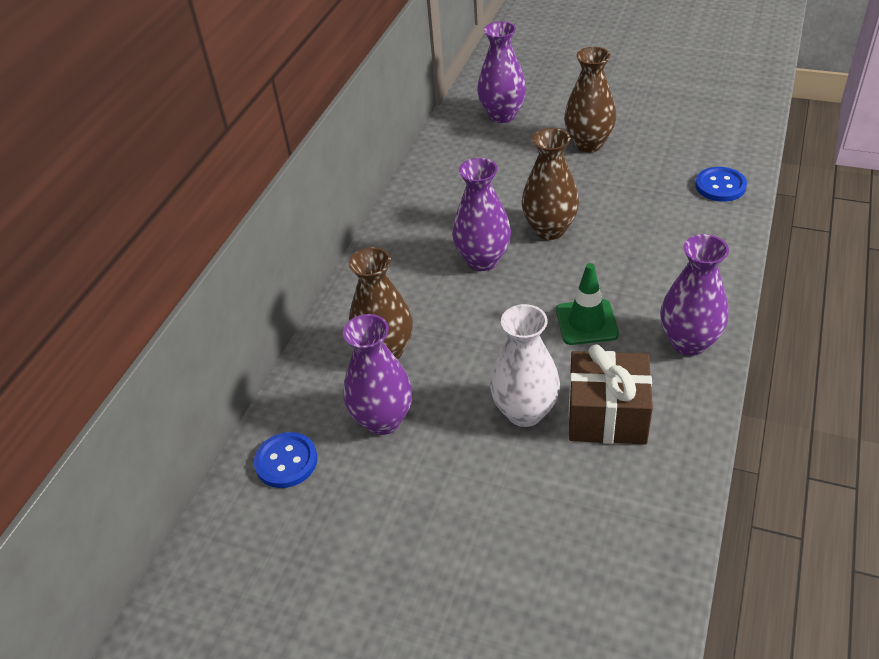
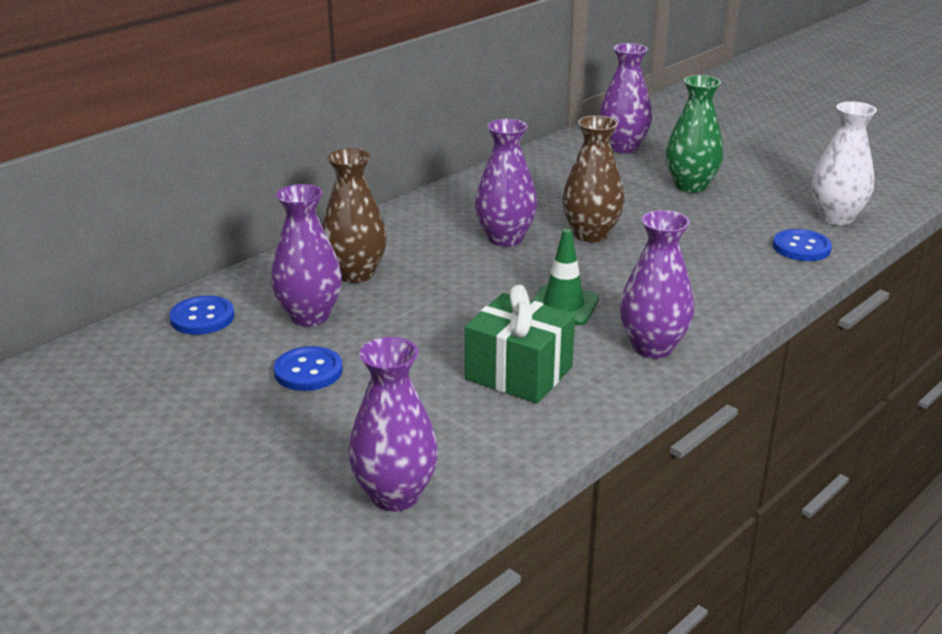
camera: 20 degrees right, 15 degrees down
white vase [490,304,560,427] -> white vase moved to [811,101,877,225]
brown vase [564,47,616,153] -> green vase [666,75,723,193]
brown gift [569,344,653,444] -> green gift [465,285,575,403]
none -> blue button [274,346,343,391]
none -> purple vase [348,337,438,511]

